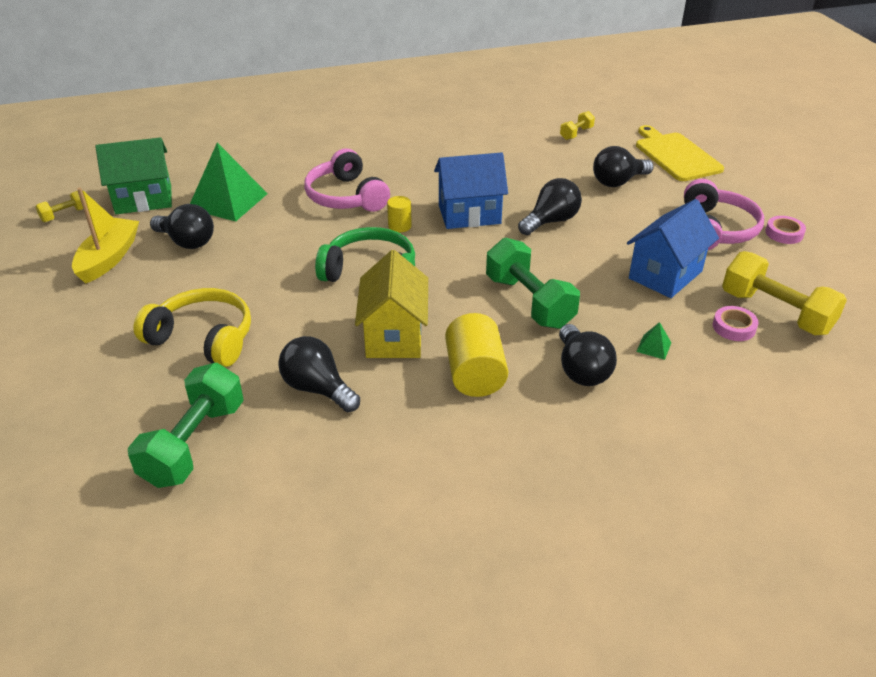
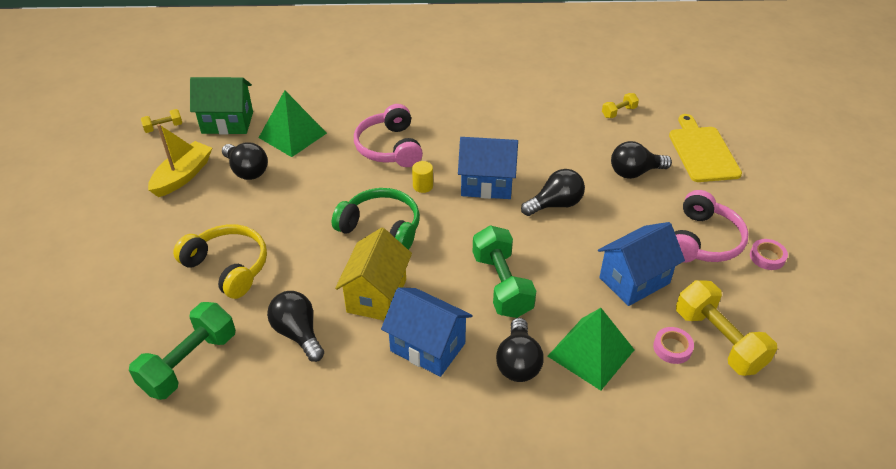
camera: 15 degrees right, 5 degrees up
yellow cylinder [445,313,508,397] -> blue house [381,287,473,377]
green pyramid [636,322,671,360] -> green pyramid [547,308,634,390], size x2.48

